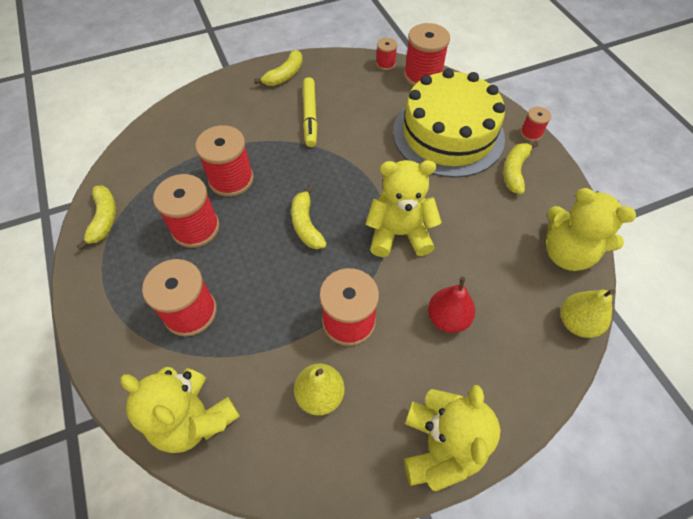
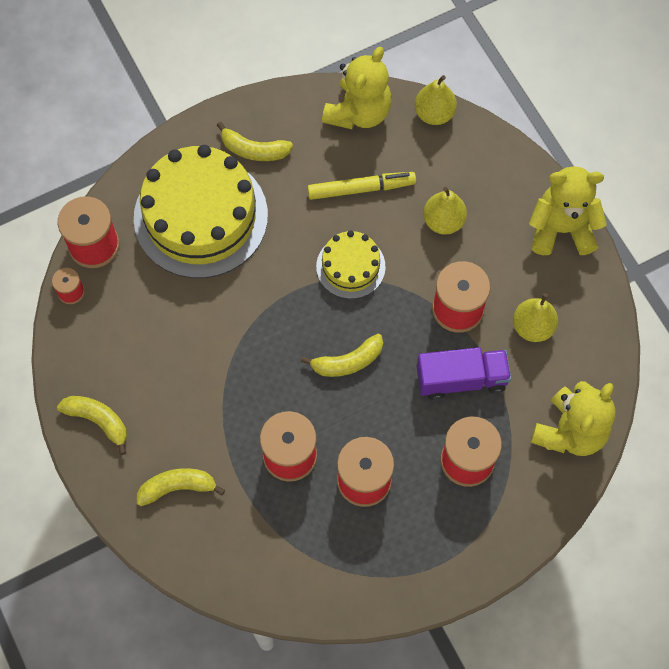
camera: 95 degrees left, 10 degrees up
yellow banana [77,185,116,250] -> yellow banana moved to [137,468,225,506]
yellow marker [303,77,317,147] -> yellow marker moved to [307,172,416,200]
yellow teddy bear [366,160,442,257] -> yellow cake [316,230,386,299]
red pear [428,277,475,333] -> yellow pear [423,187,467,235]
red spool [520,107,551,141] -> none
none -> purple truck [417,347,511,400]

